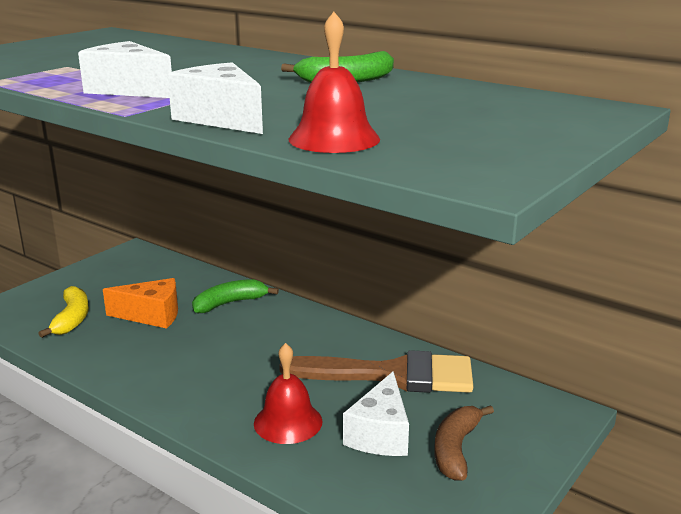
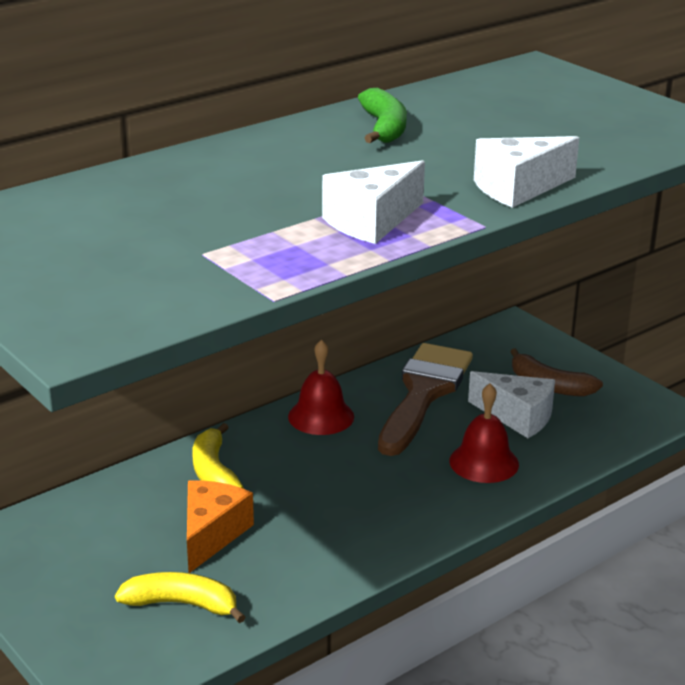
camera: 75 degrees left, 5 degrees up
green banana [192,279,279,313] -> yellow banana [192,423,244,488]
red bell [288,12,380,153] -> red bell moved to [288,339,354,435]

